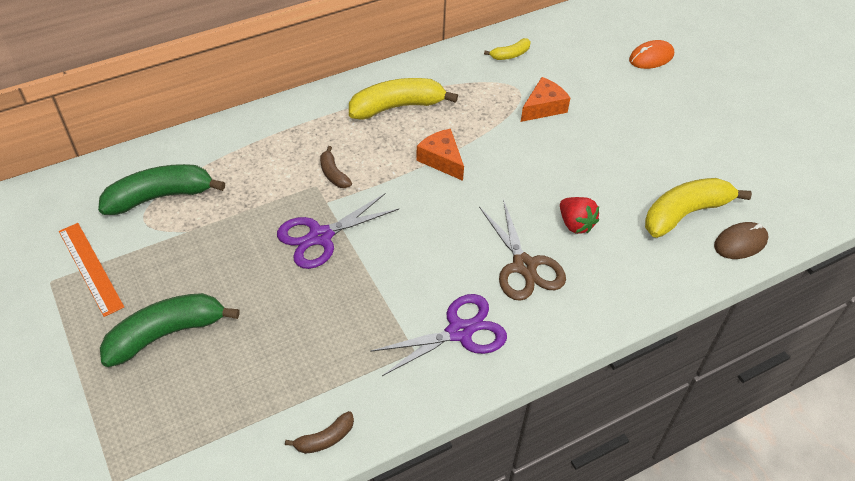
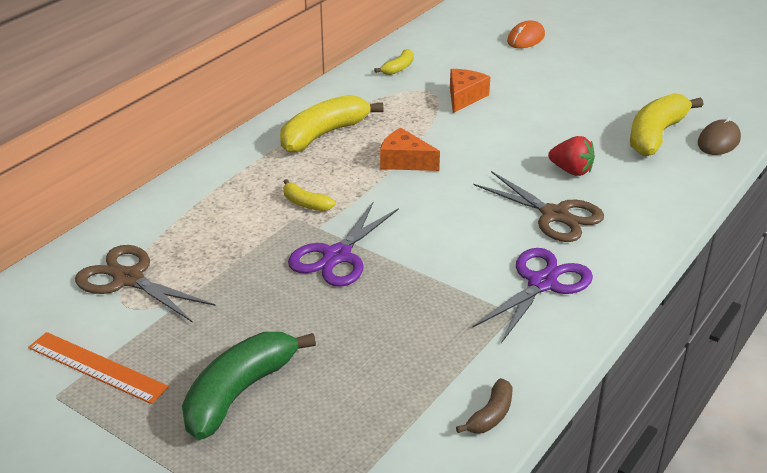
camera: 25 degrees left, 15 degrees down
green banana [98,164,225,215] -> brown scissors [75,245,215,323]
brown banana [320,146,352,188] -> yellow banana [283,179,335,211]

